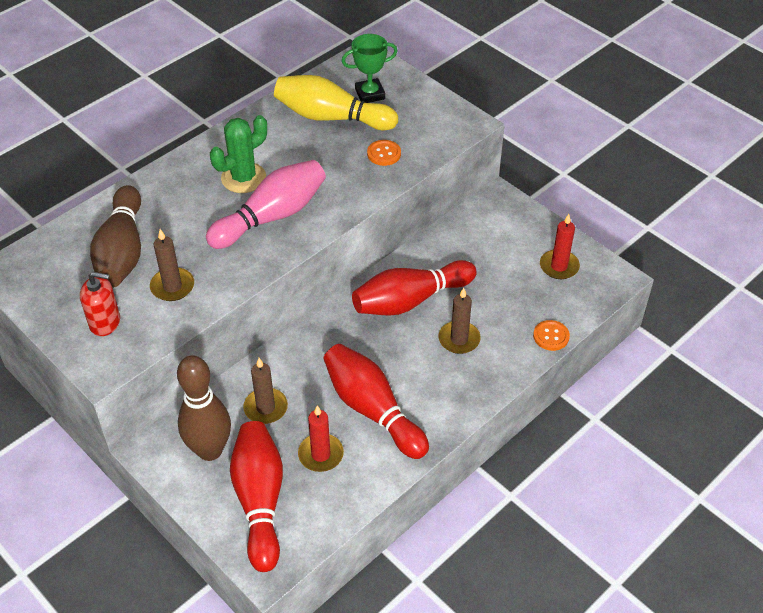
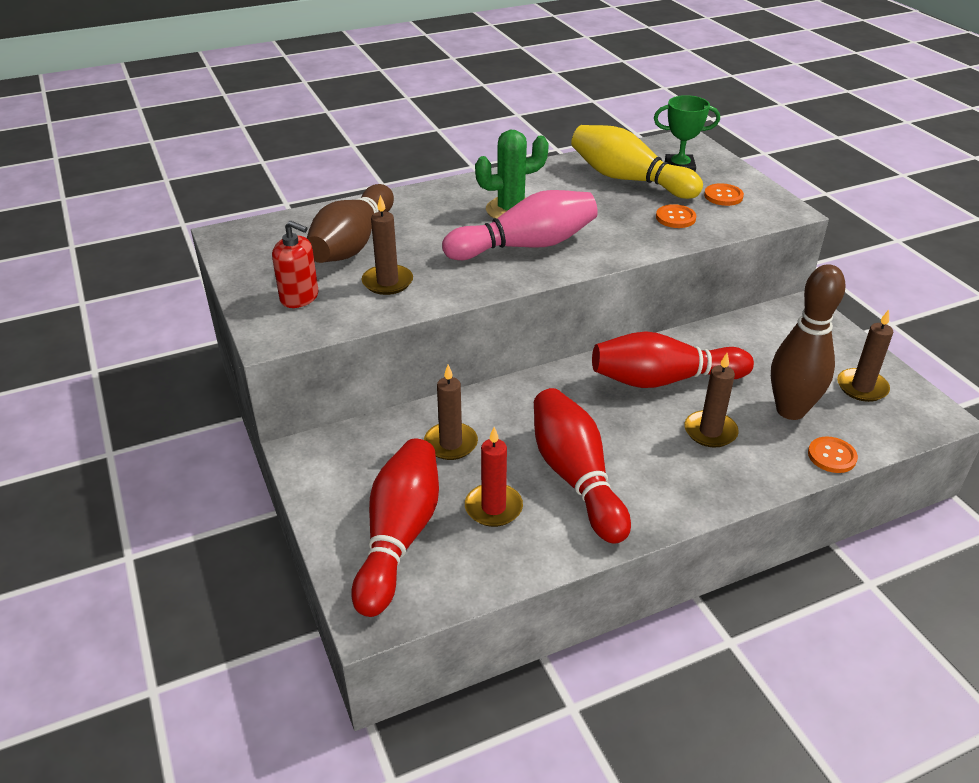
camera: 20 degrees right, 10 degrees down
brown bowling pin [177,355,231,461] -> brown bowling pin moved to [771,264,846,420]
red candle [540,214,580,279] -> brown candle [837,310,893,402]
none -> orange button [704,183,744,206]

